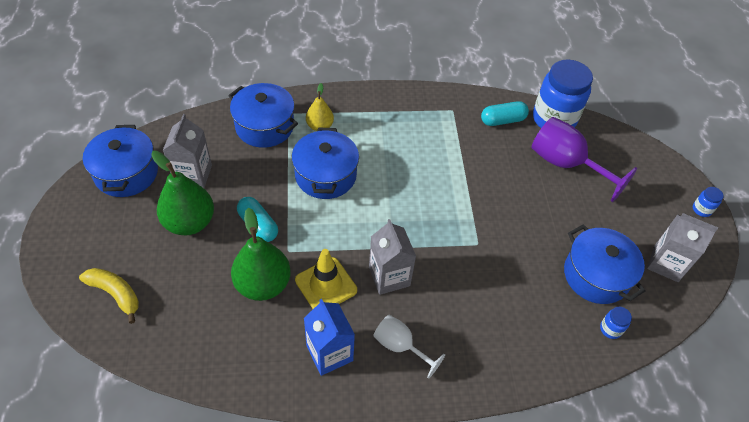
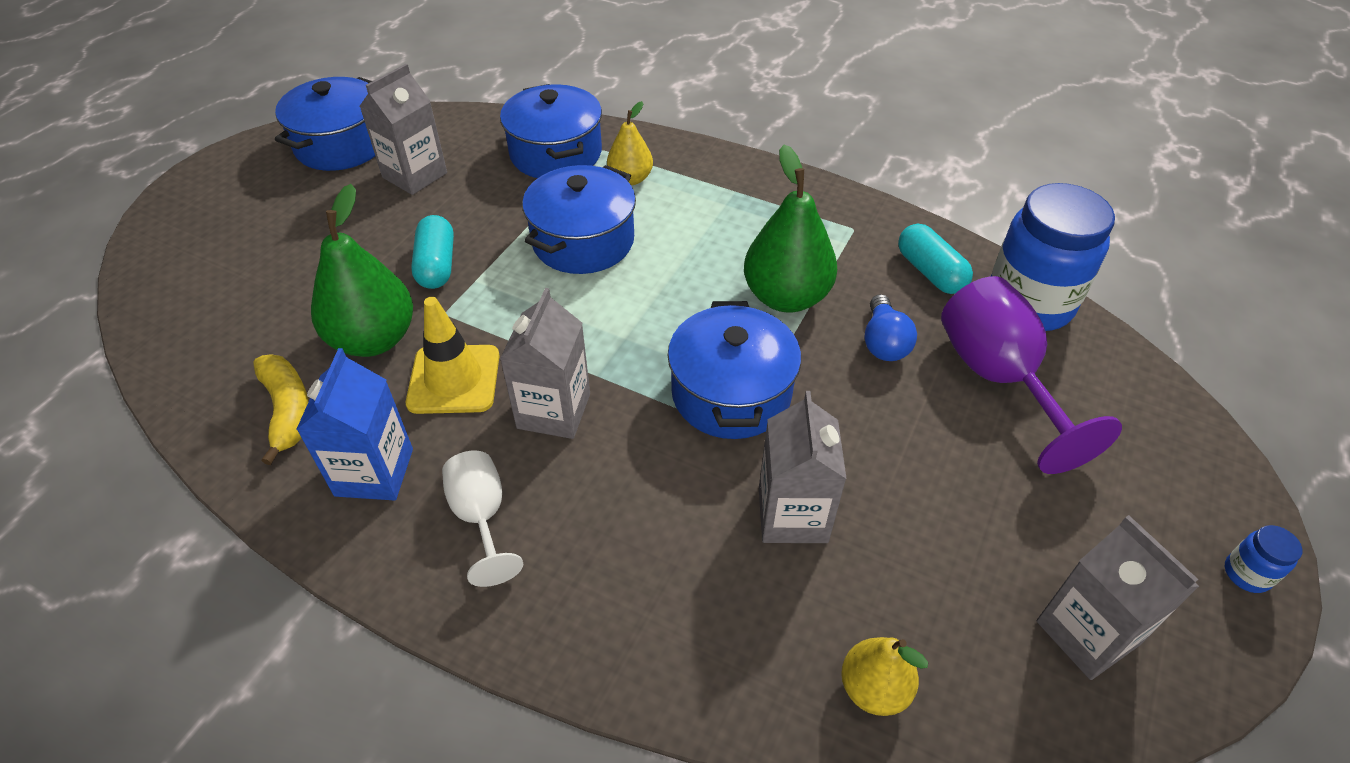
camera: 35 degrees right, 5 degrees down
yellow banana [79,268,139,324] -> yellow banana moved to [253,354,309,465]
green pear [151,151,214,235] -> green pear moved to [744,145,837,313]
turquoise capsule [481,101,529,126] -> turquoise capsule turned 45 degrees clockwise [898,223,973,294]
blue pot [564,224,646,304] -> blue pot moved to [668,301,801,439]
blue jar [600,307,632,339] -> yellow pear [841,637,928,716]
none -> grey carton [759,391,847,543]
none -> blue light bulb [865,294,917,361]

